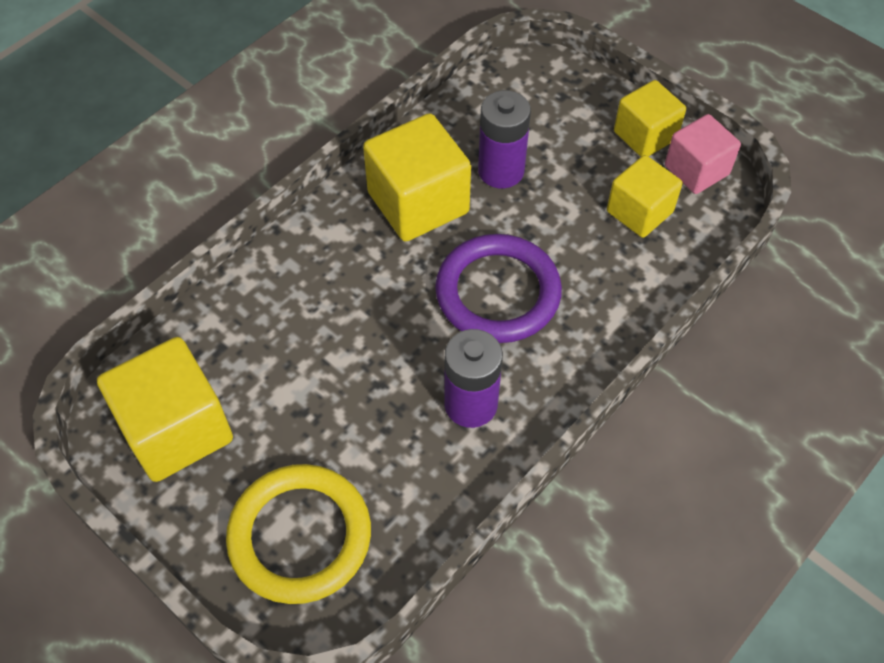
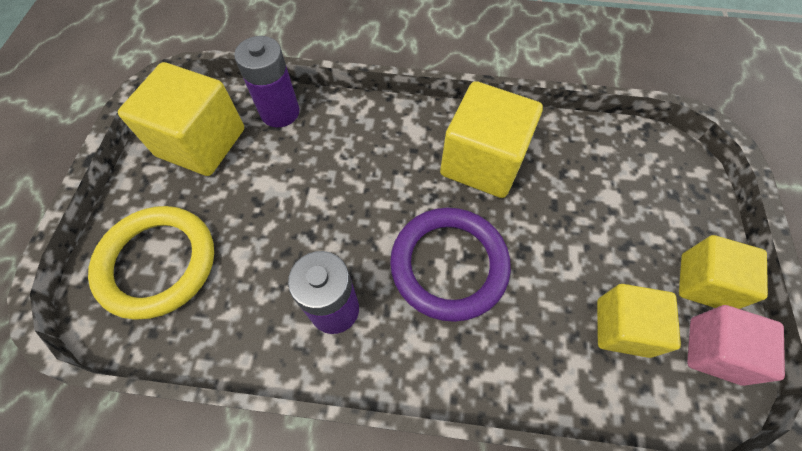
camera: 55 degrees right, 5 degrees up
purple battery [478,90,531,188] -> purple battery moved to [234,36,299,128]

